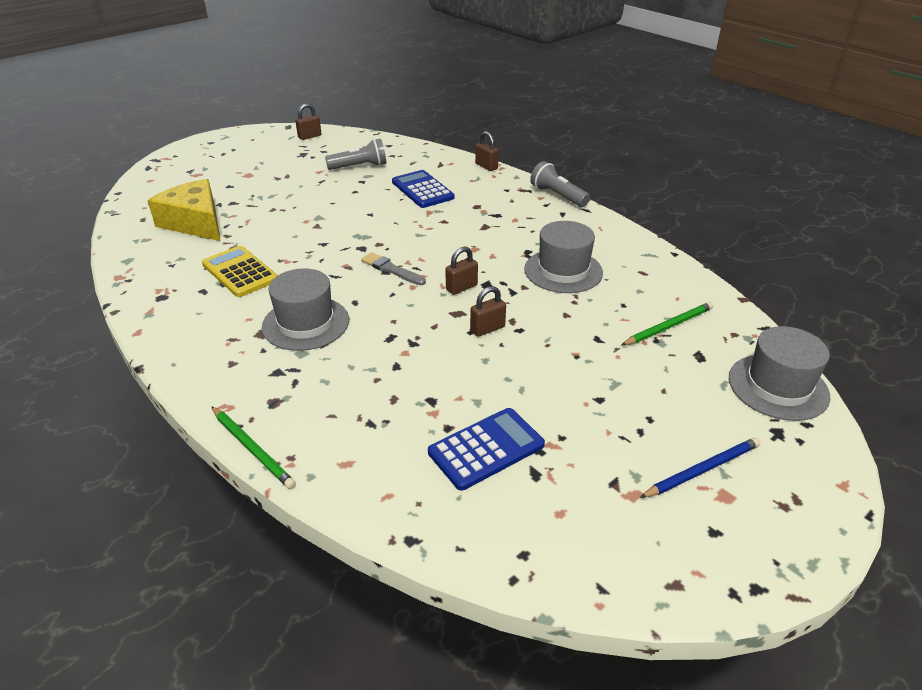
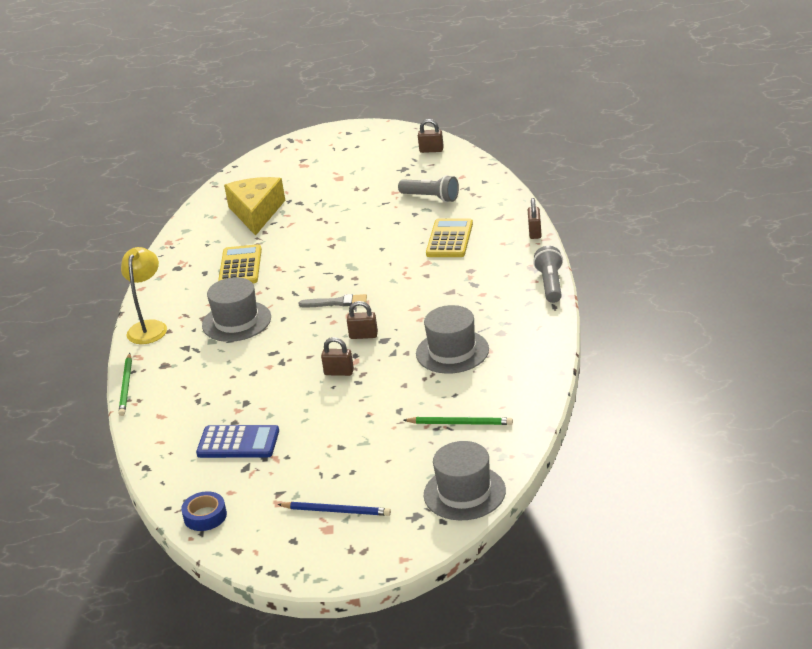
camera: 45 degrees right, 5 degrees down
grey brush [361,252,426,285] -> grey brush turned 105 degrees clockwise [298,294,367,308]
blue calculator [392,170,455,208] -> yellow calculator [426,218,473,257]
none -> yellow lamp [121,247,167,344]
none -> blue tape [181,491,227,531]

